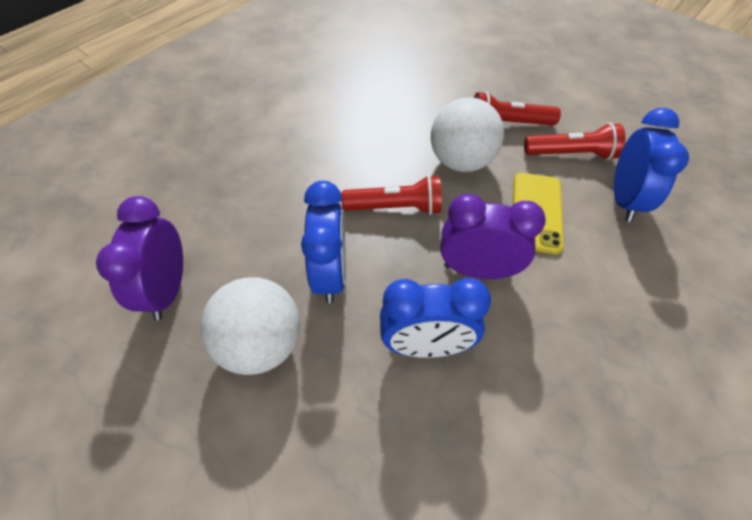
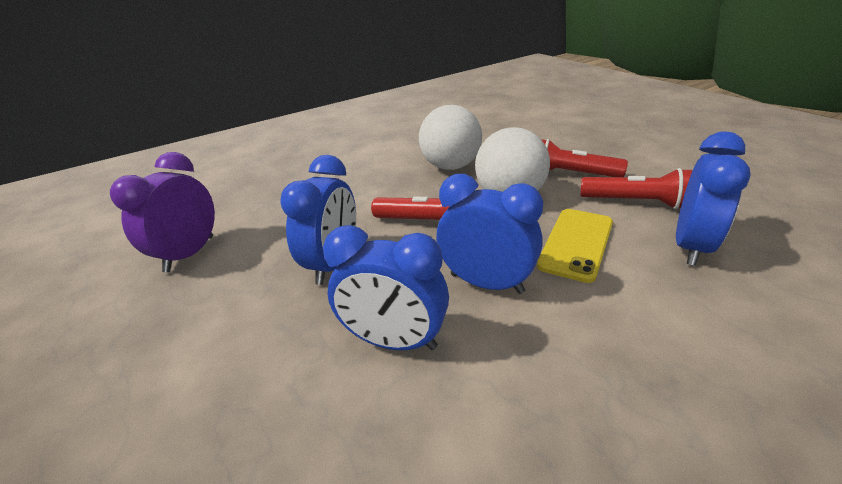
camera: 20 degrees right, 20 degrees down
white ball [200,277,300,375] -> white ball moved to [419,105,482,170]
purple clock [440,194,546,279] -> blue clock [436,174,543,294]

